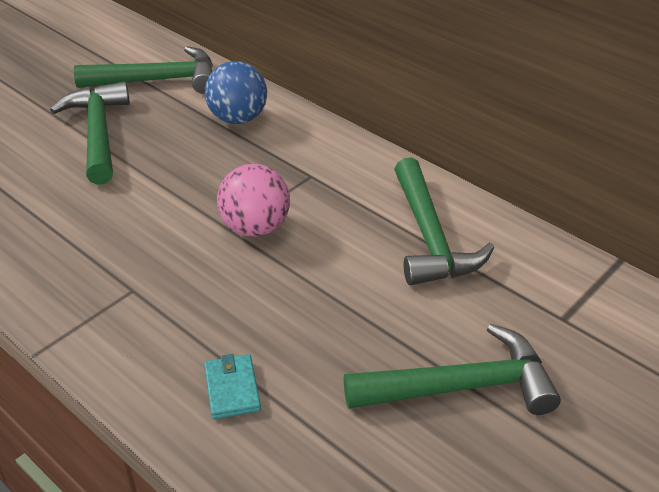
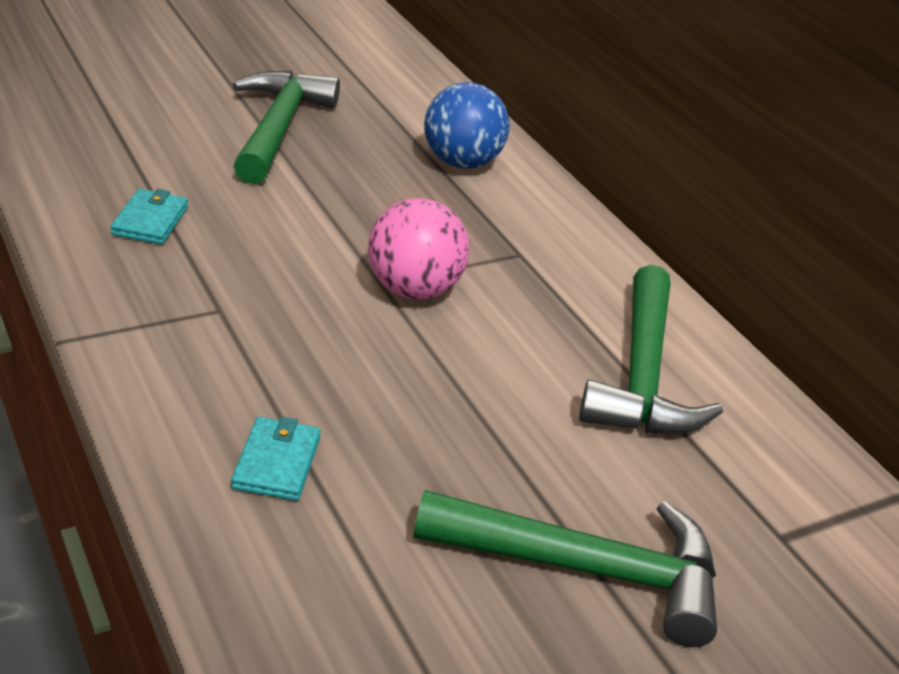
camera: 15 degrees right, 5 degrees down
green hammer [74,46,213,94] -> none
none -> turquoise wallet [110,189,188,245]

